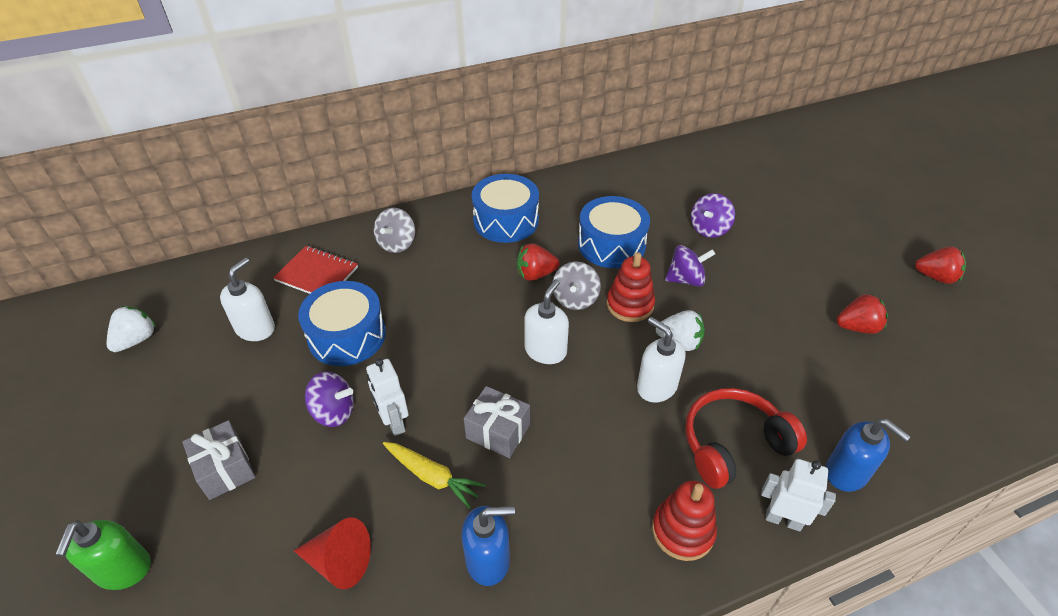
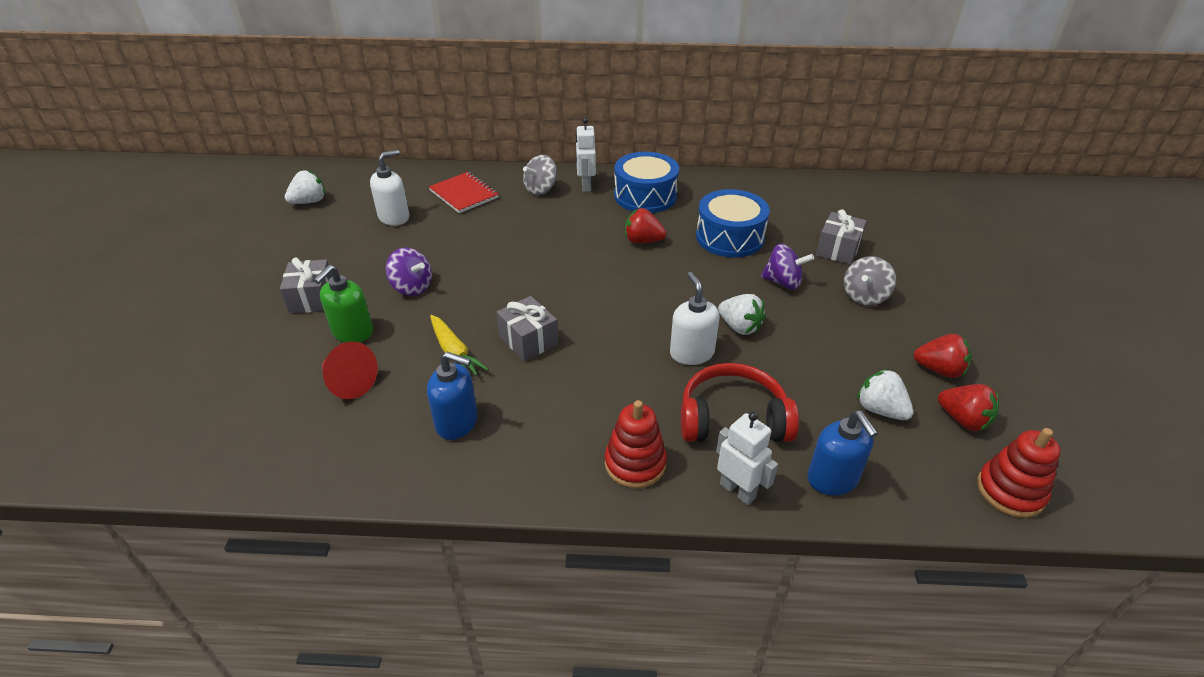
camera: 25 degrees right, 5 degrees down
green soap dispenser [55,520,151,590] -> green soap dispenser moved to [314,265,373,342]
blue drum [298,281,386,366] -> none
white robot [366,358,409,436] -> white robot moved to [576,118,596,192]
white soap dispenser [524,279,569,364] -> none
grey spinning top [552,262,601,310] -> grey spinning top moved to [843,256,896,306]
red stacking toy [606,252,655,322] -> red stacking toy moved to [977,428,1061,518]
purple spinning top [691,193,735,238] -> grey gift [816,209,867,265]
red strawberry [915,246,966,284] -> red strawberry moved to [938,384,999,431]
none -> white strawberry [857,369,914,420]

